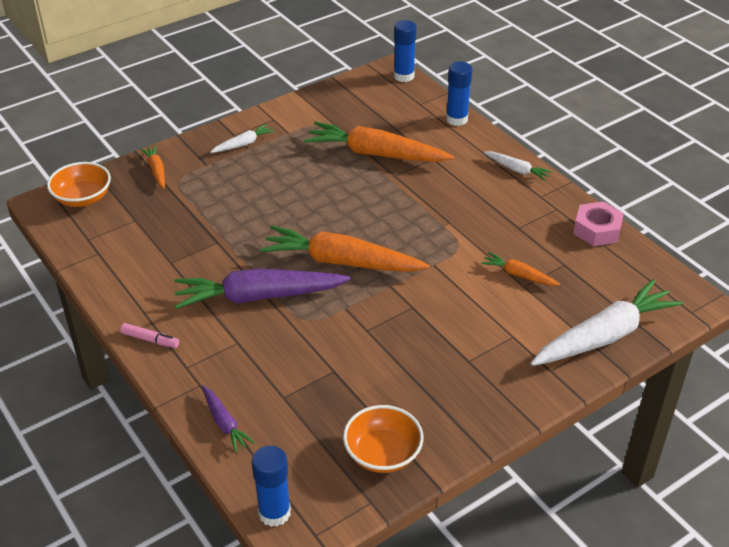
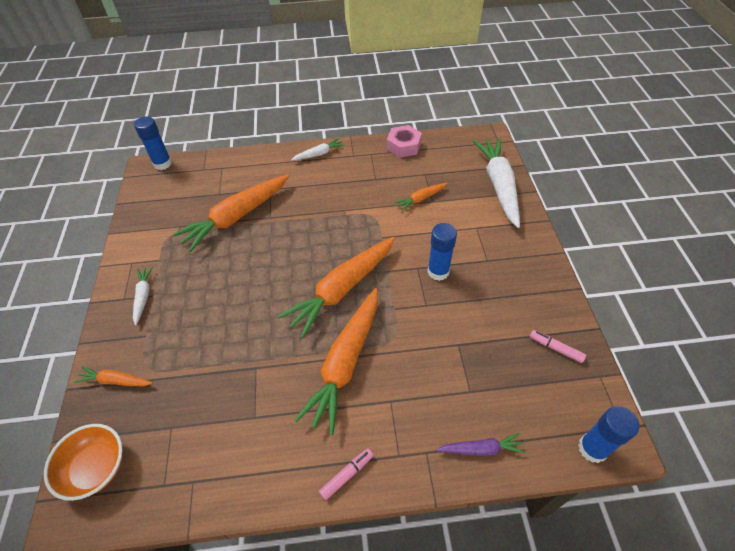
camera: 60 degrees left, 10 degrees up
purple carrot [174,268,351,309] -> orange carrot [294,288,378,435]
orange bowl [343,405,424,473] -> pink marker [530,330,586,363]
blue glue stick [446,62,472,126] -> blue glue stick moved to [427,223,457,281]

